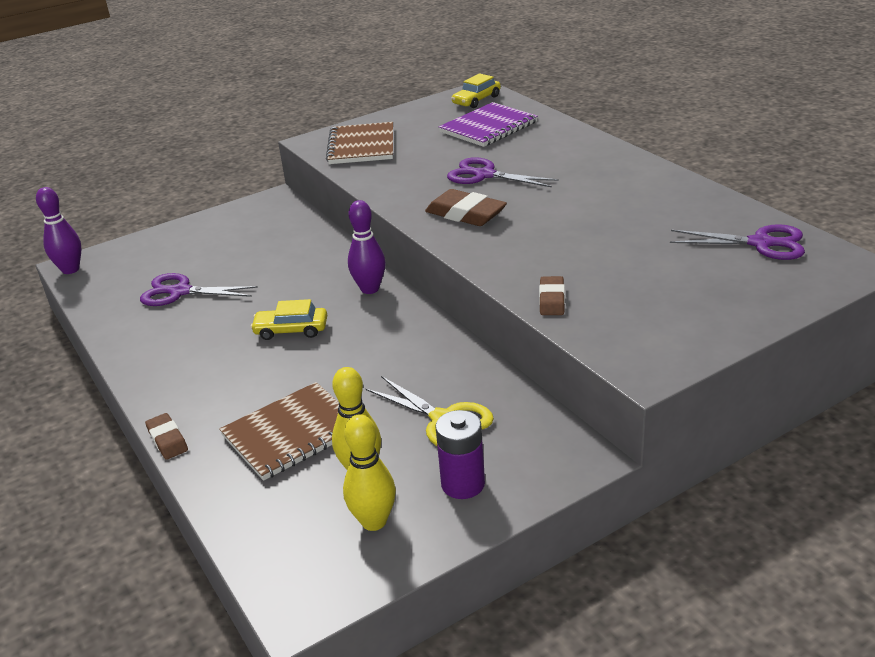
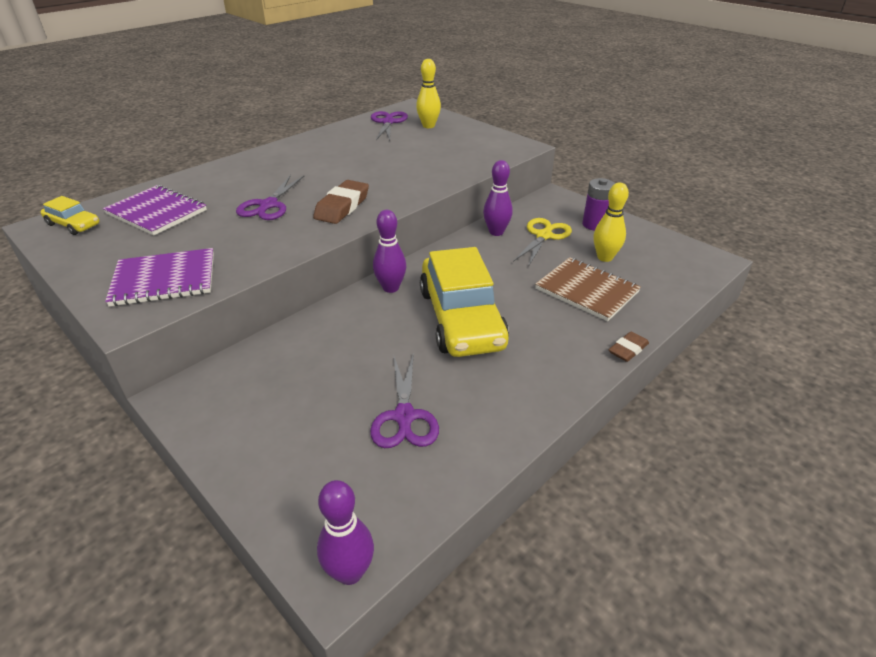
camera: 105 degrees left, 5 degrees up
yellow car [251,299,327,340] -> yellow car [420,247,509,357], size x2.20
brown notebook [326,122,393,164] -> purple notebook [105,248,214,307]
yellow bowling pin [343,414,396,531] -> yellow bowling pin moved to [416,59,441,128]
brown eraser [539,276,565,315] -> none
none -> purple bowling pin [483,160,513,236]

